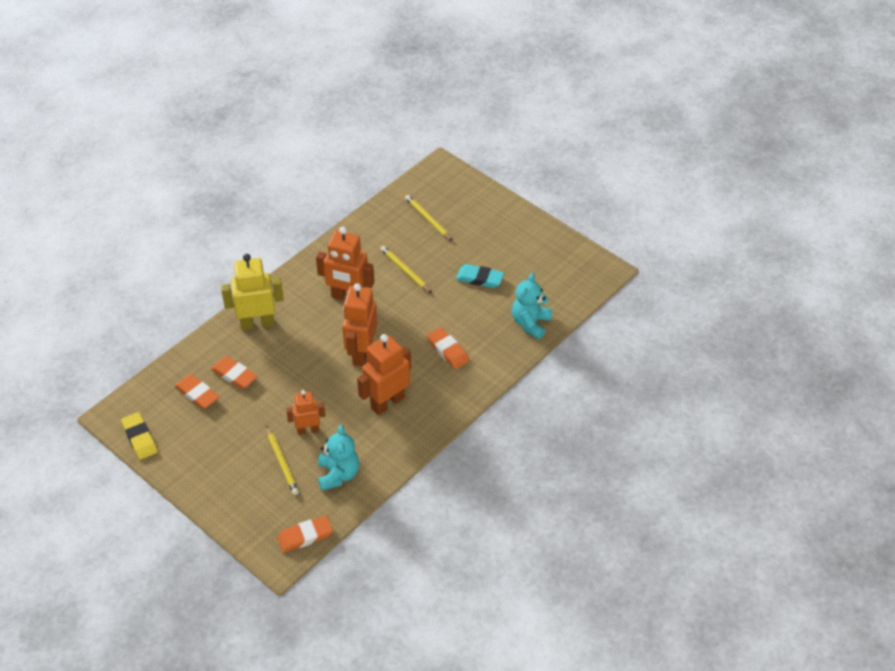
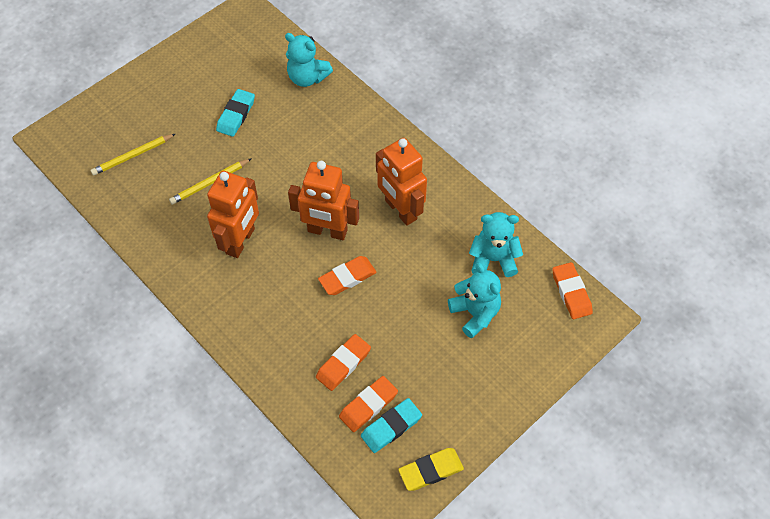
camera: 85 degrees left, 10 degrees up
yellow robot [221,254,284,330] -> none
yellow pencil [266,426,299,495] -> turquoise teddy bear [448,263,501,338]
orange robot [286,390,325,435] -> none
orange eraser [427,327,469,369] -> orange eraser moved to [318,256,377,295]
none -> turquoise eraser [361,398,422,453]

